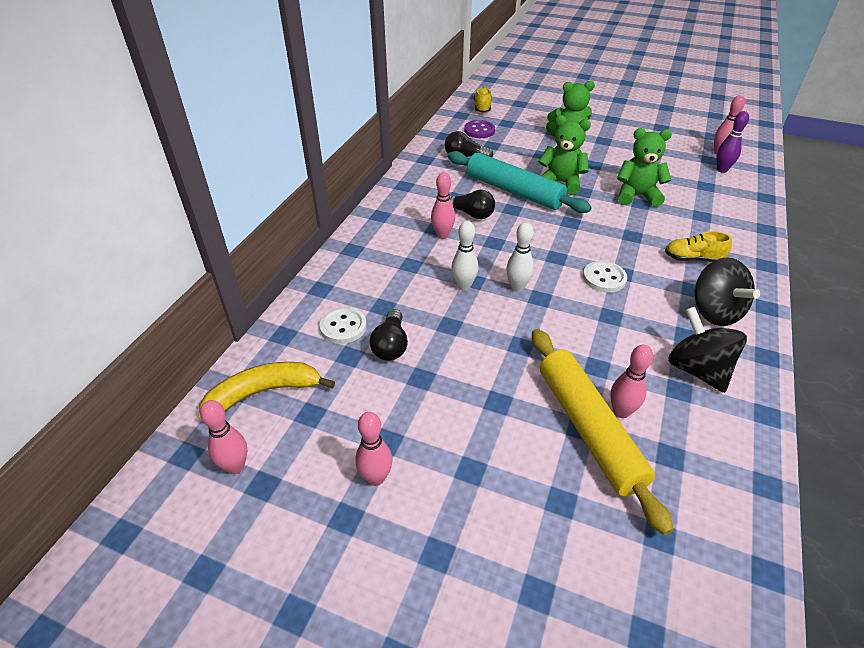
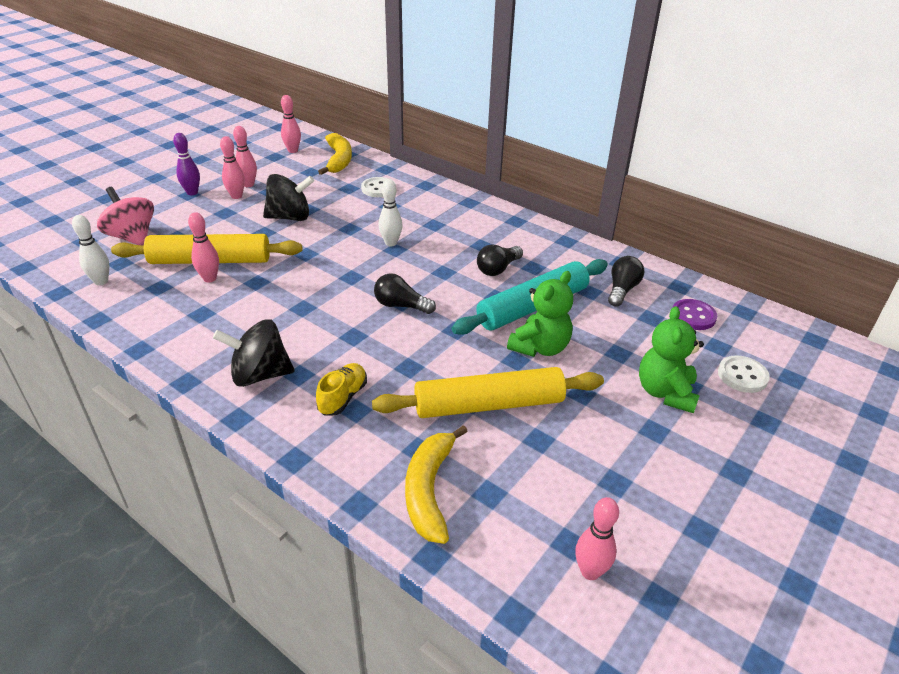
camera: 105 degrees right, 5 degrees down
black light bulb [370,309,408,361] -> black light bulb moved to [374,273,436,314]
pink bowling pin [431,172,455,239] -> pink bowling pin moved to [220,136,245,199]
yellow shoe [474,87,492,112] -> none
white bowling pin [506,222,534,292] -> white bowling pin moved to [72,215,109,286]
white button [583,261,627,293] -> white button moved to [718,355,770,393]
green teddy bear [617,128,672,207] -> yellow rolling pin [372,367,604,418]
black spinning top [668,307,747,393] -> black spinning top moved to [263,174,314,221]
purple bowling pin [716,111,749,173] -> purple bowling pin moved to [173,133,200,195]
none -> pink spinning top [97,187,154,245]
none -> yellow banana [405,425,468,544]

